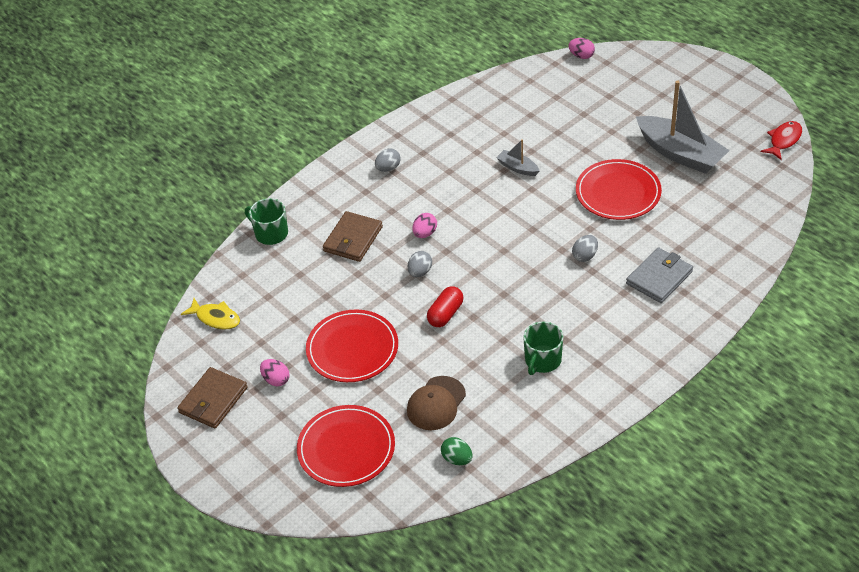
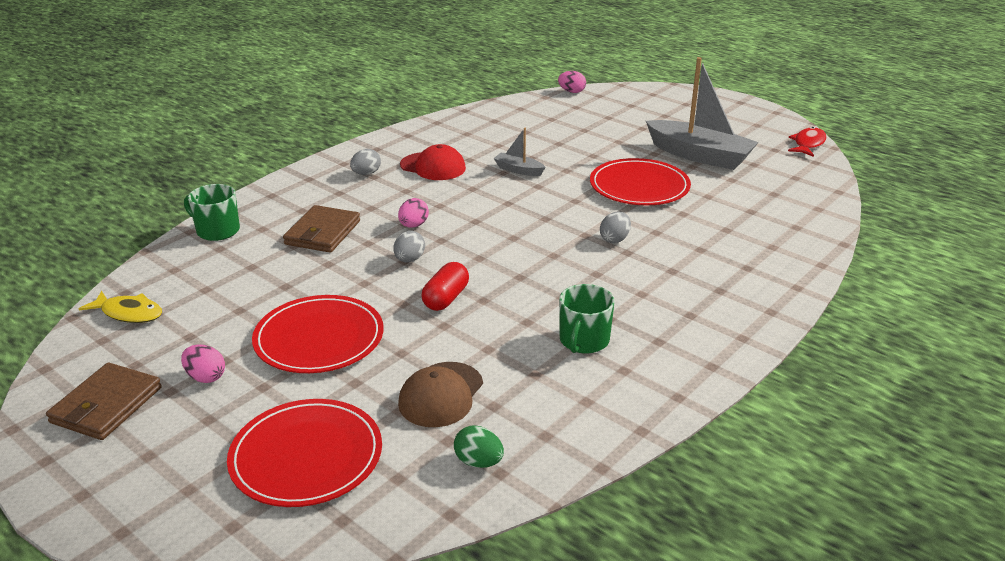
camera: 10 degrees left, 15 degrees down
grey wallet [626,247,693,303] -> none
none -> red cap [400,144,466,180]

